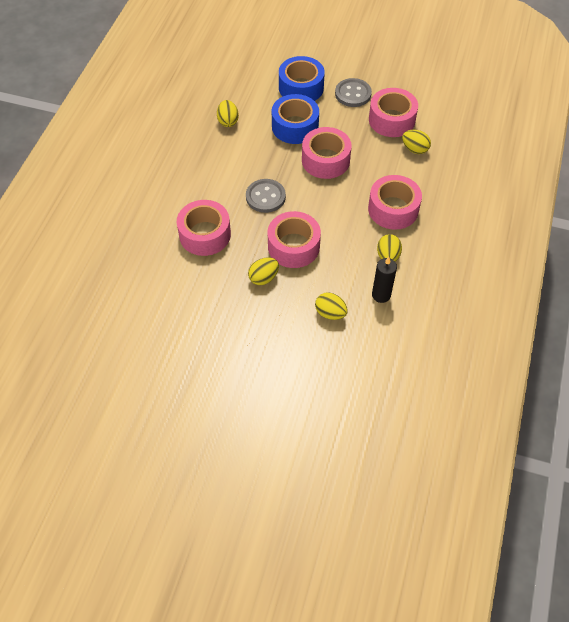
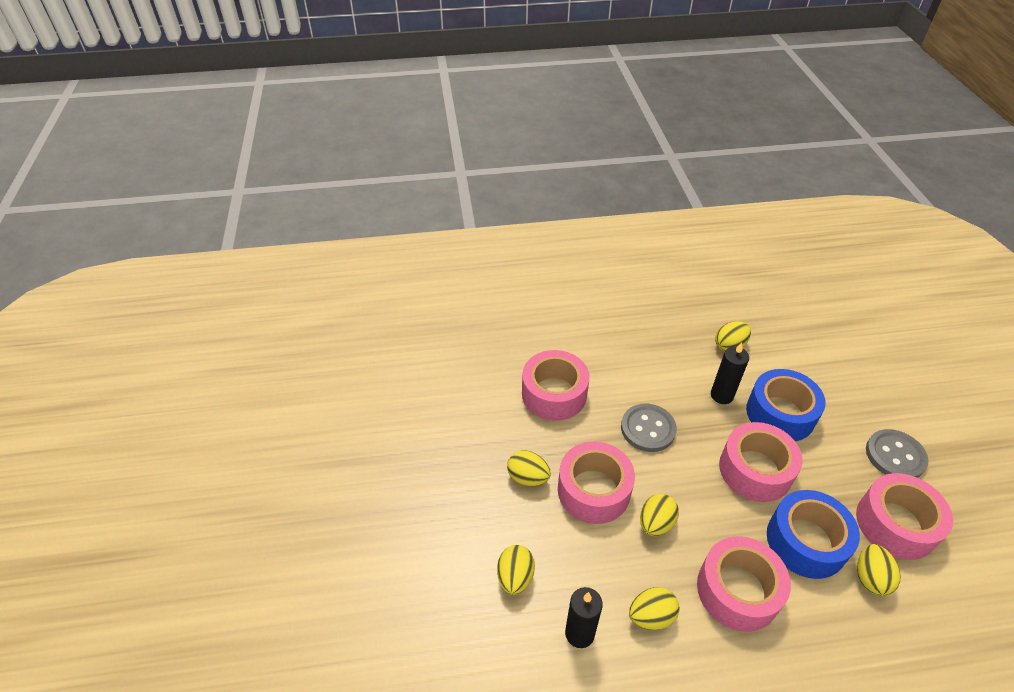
camera: 65 degrees right, 10 degrees down
blue tape [279,56,325,101] -> blue tape moved to [767,490,860,579]
none -> yellow egg [640,494,679,536]
none -> black candle [711,343,749,404]

